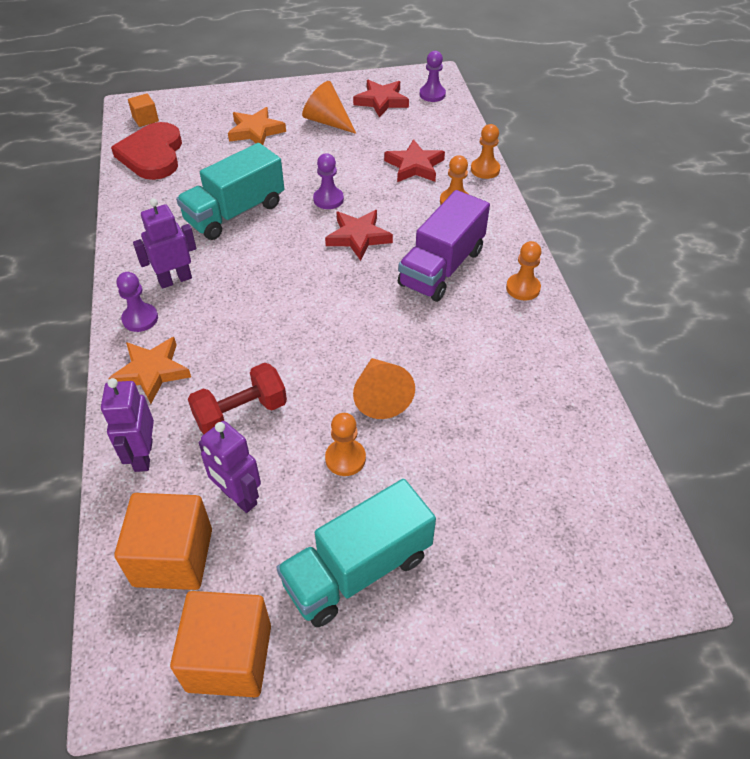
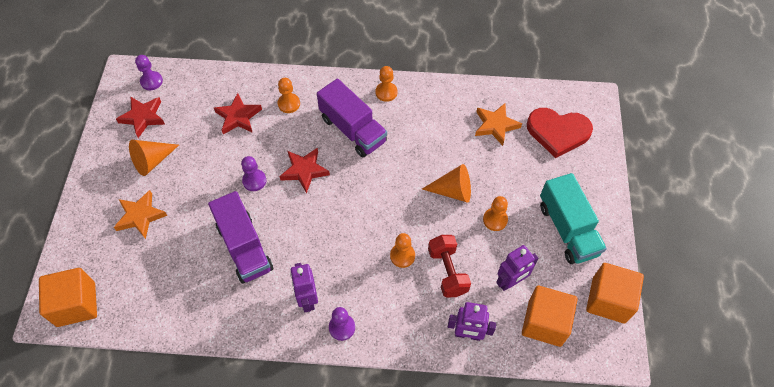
camera: 75 degrees left, 10 degrees up
orange star [108,337,191,404] -> orange star moved to [475,103,522,146]
red heart [111,122,182,180] -> red heart moved to [527,108,593,158]
orange cube [128,94,159,127] -> orange cube [39,268,97,327], size x2.00
turquoise truck [176,143,284,240] -> purple truck [208,191,273,283]
orange pawn [471,124,500,179] -> orange pawn moved to [390,233,415,268]

